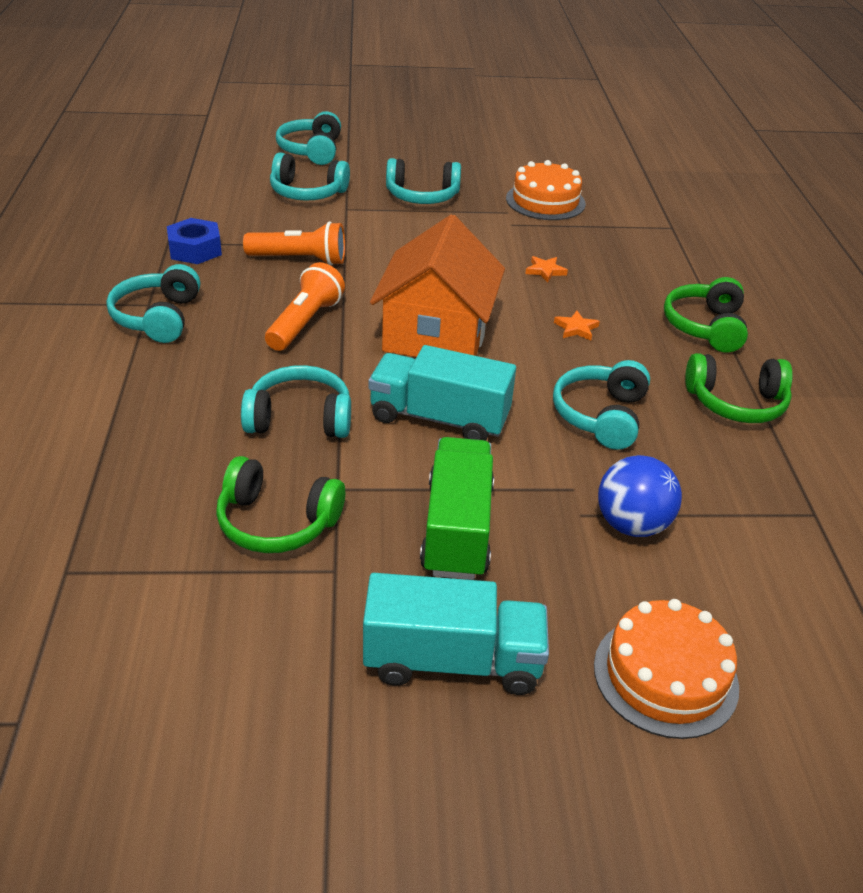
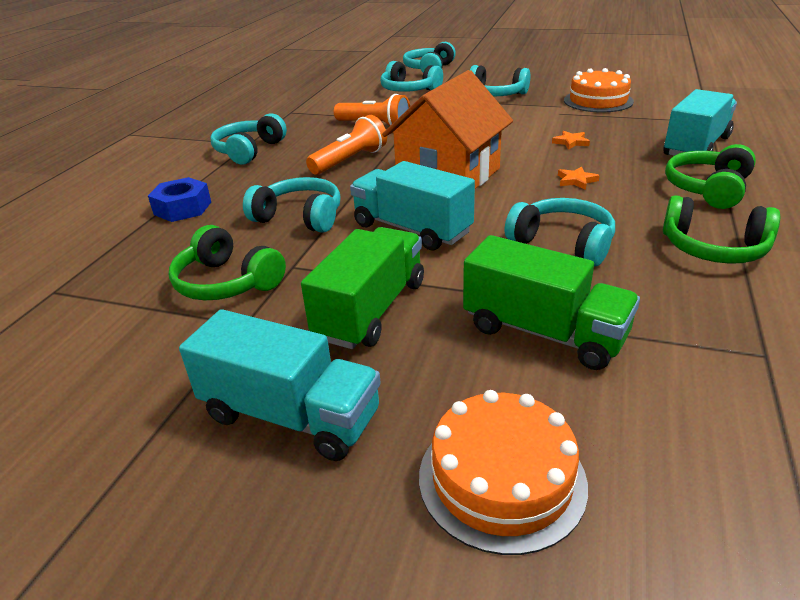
camera: 25 degrees right, 5 degrees down
blue nut [167,218,222,264] -> blue nut moved to [148,177,211,222]
turquoise headphones [553,360,650,450] -> turquoise headphones turned 90 degrees clockwise [505,198,615,266]
blue ball [598,455,682,537] -> green truck [463,235,640,370]
none -> turquoise truck [664,89,737,156]

